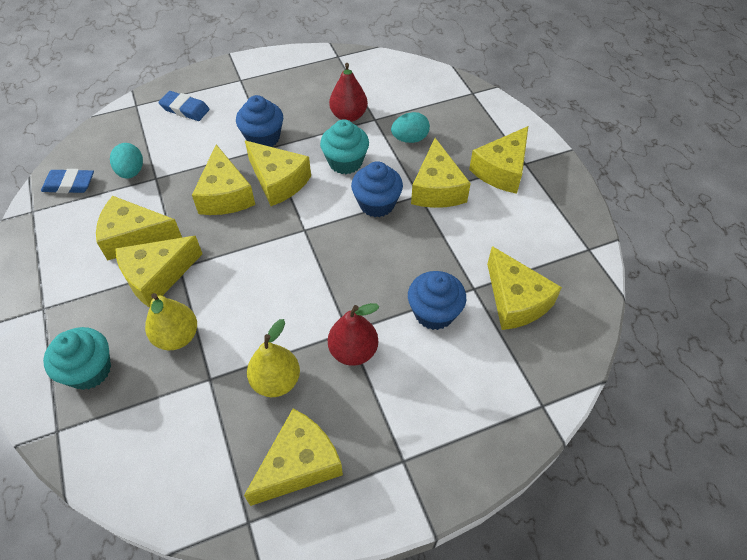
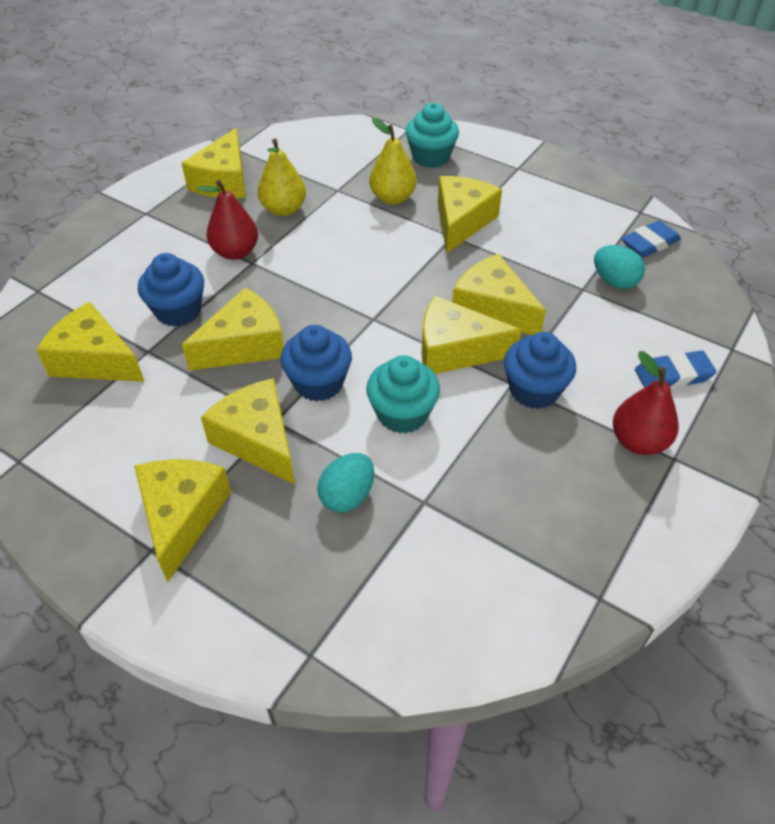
camera: 145 degrees right, 5 degrees down
yellow cheese [96,196,182,261] -> yellow cheese moved to [182,288,284,371]
red pear [329,63,368,122] -> red pear moved to [613,351,679,455]

